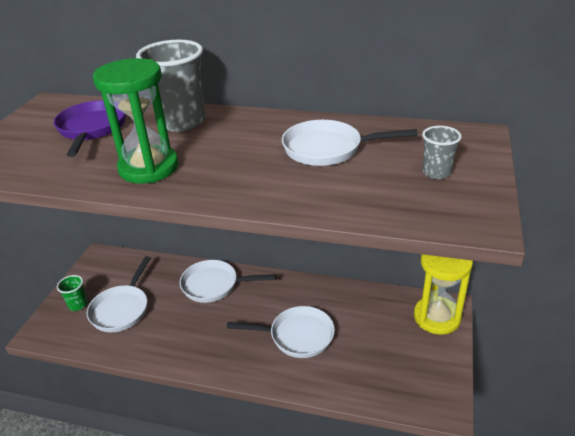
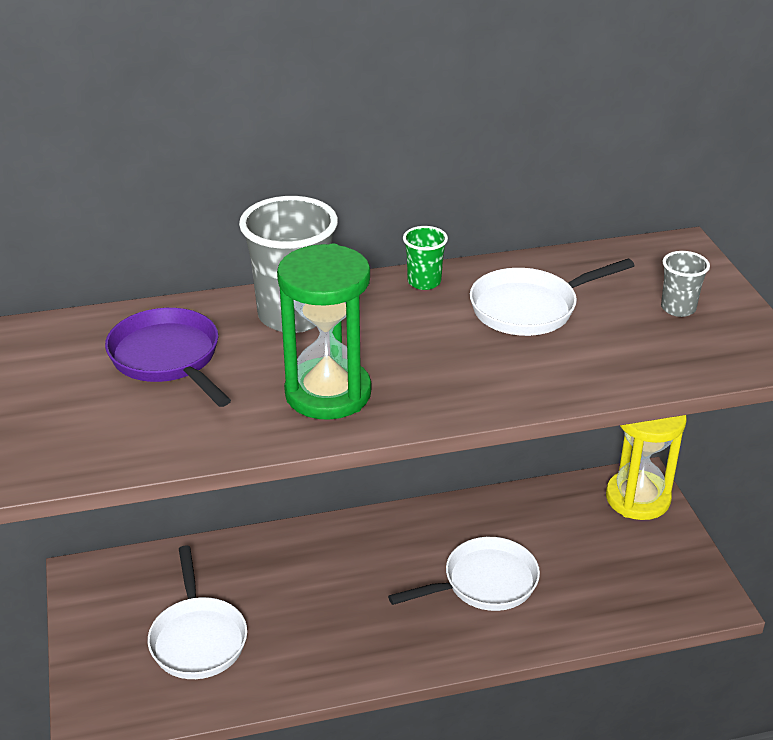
camera: 30 degrees left, 0 degrees up
green cup [57,275,88,311] -> green cup moved to [403,226,448,290]
white pan [180,260,276,303] -> none

